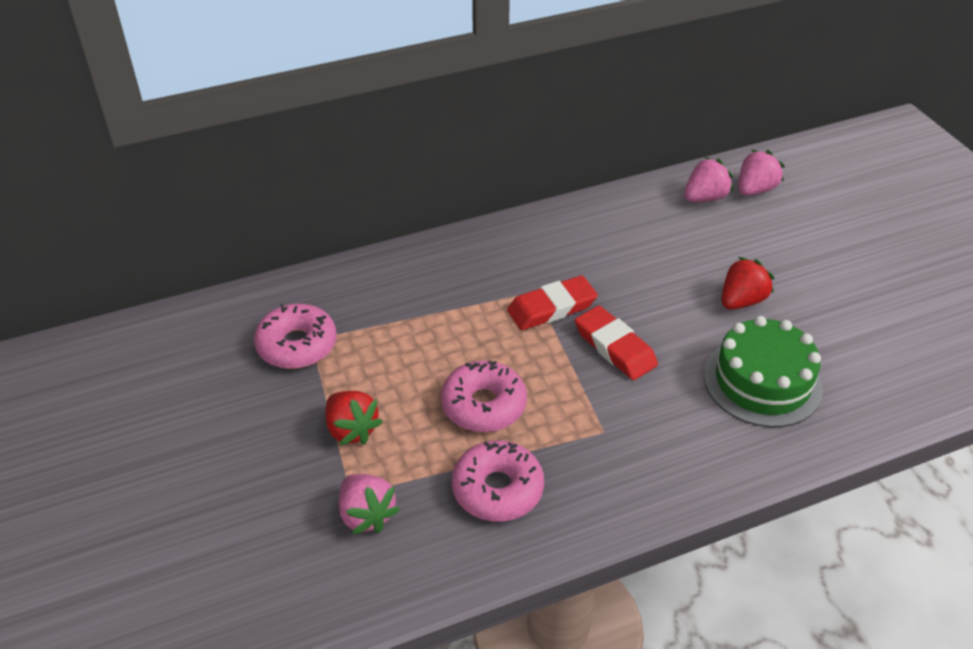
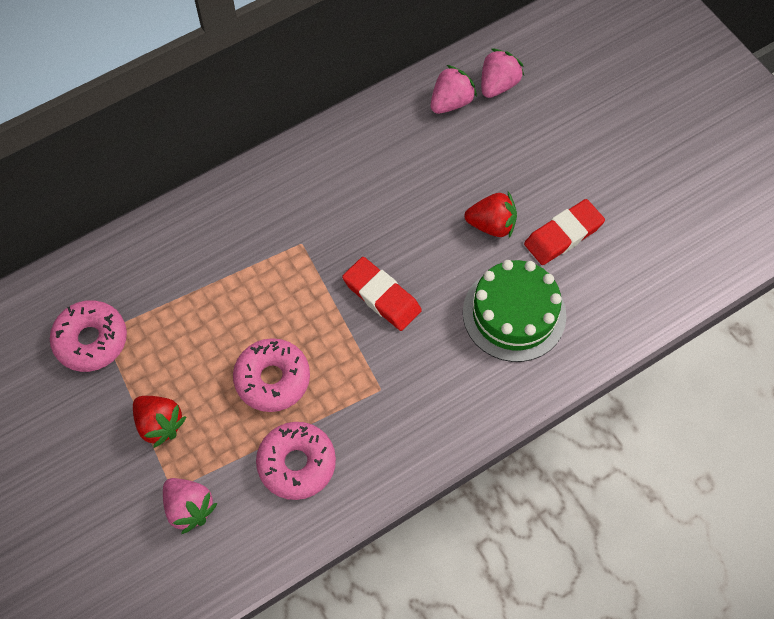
camera: 10 degrees left, 20 degrees up
red eraser [507,275,598,330] -> red eraser moved to [524,199,605,265]
red strawberry [722,257,775,309] -> red strawberry turned 60 degrees clockwise [464,192,517,238]

